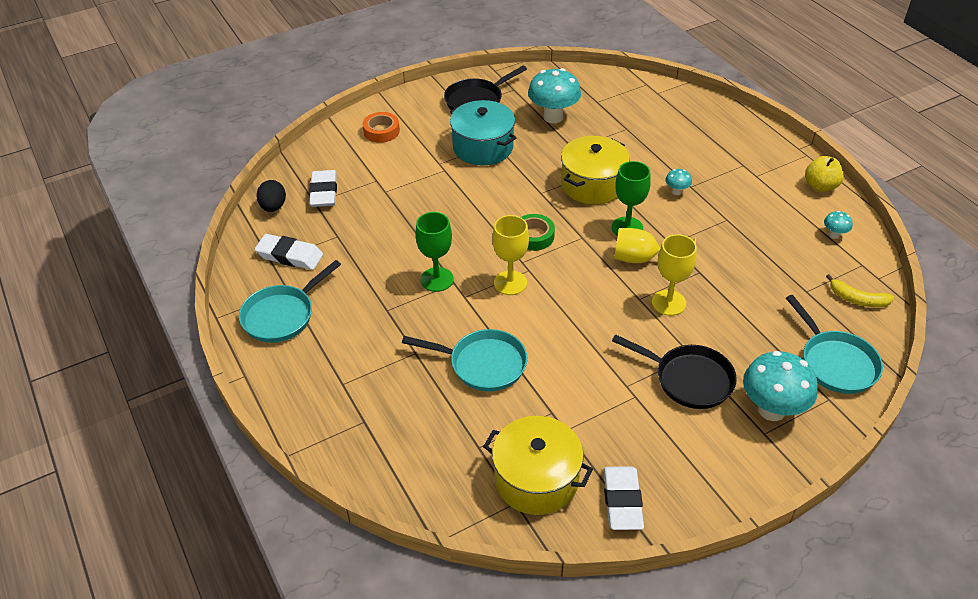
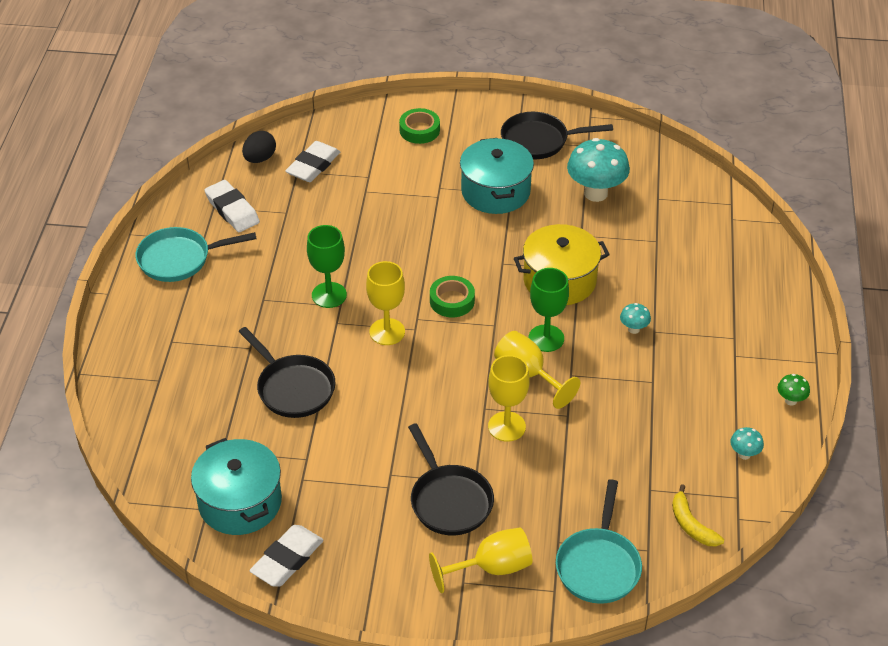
camera: 35 degrees right, 0 degrees up
orange tape [362,112,400,143] -> green tape [399,108,440,144]
turquoise pan [402,329,528,392] -> black pan [239,327,335,418]
yellow pot [483,416,593,515] -> turquoise pot [191,438,282,535]
turquoise mushroom [743,351,818,421] -> yellow goblet [429,528,532,593]
yellow apple [805,156,844,192] -> green mushroom [778,374,810,406]

